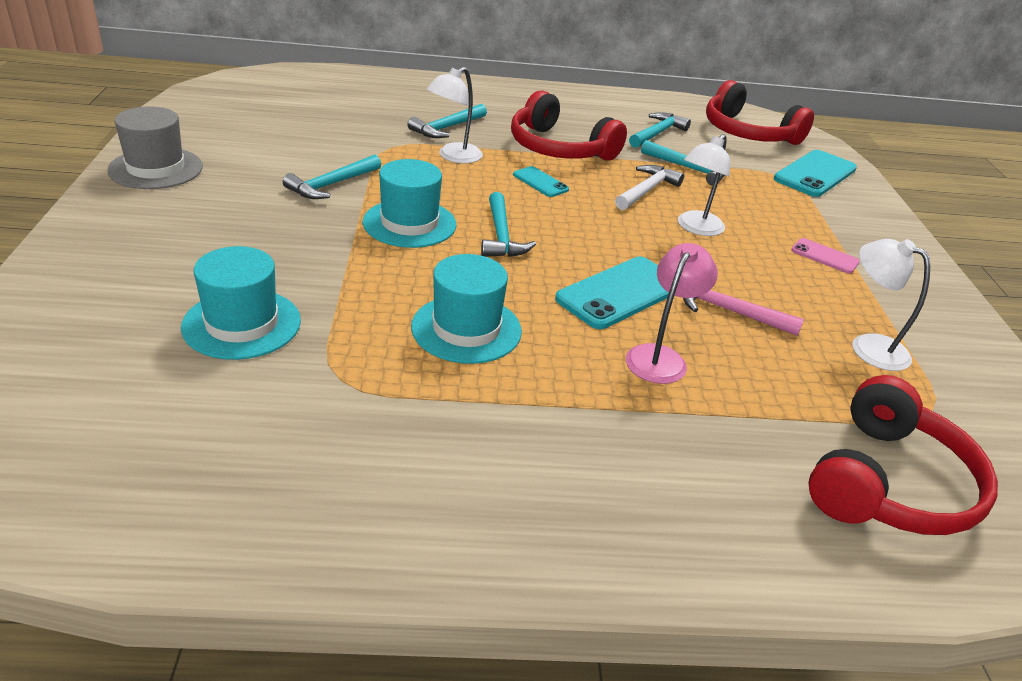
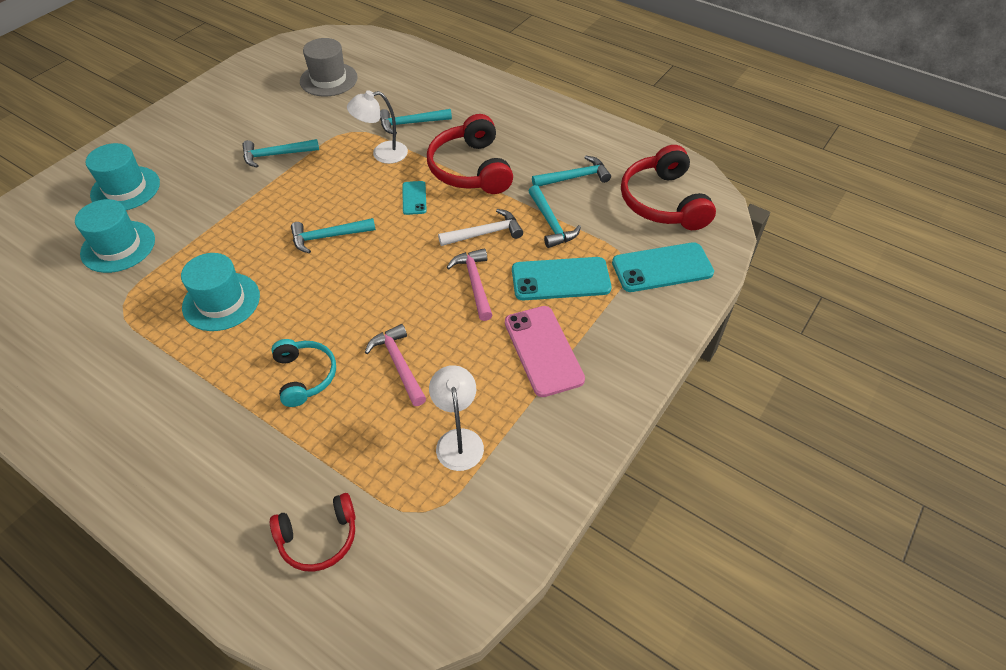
camera: 40 degrees right, 15 degrees up
grey hat [107,107,203,189] -> grey hat moved to [300,38,358,96]
turquoise hat [363,159,456,248] -> turquoise hat moved to [86,143,160,210]
turquoise hammer [481,192,536,257] -> turquoise hammer turned 45 degrees clockwise [291,218,376,253]
turquoise phone [555,257,669,329] -> turquoise phone moved to [512,257,611,300]
pink lamp [626,243,718,384] -> turquoise headphones [271,339,336,407]
white lamp [678,134,730,236] -> pink hammer [447,248,493,321]
pink phone [791,238,860,273] -> pink phone [505,306,585,397], size x1.88
red headphones [808,375,998,535] -> red headphones [270,493,355,572], size x0.61

